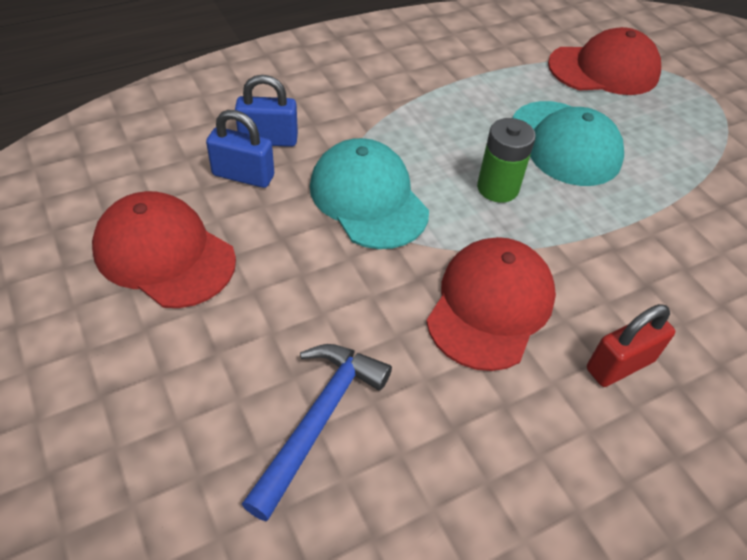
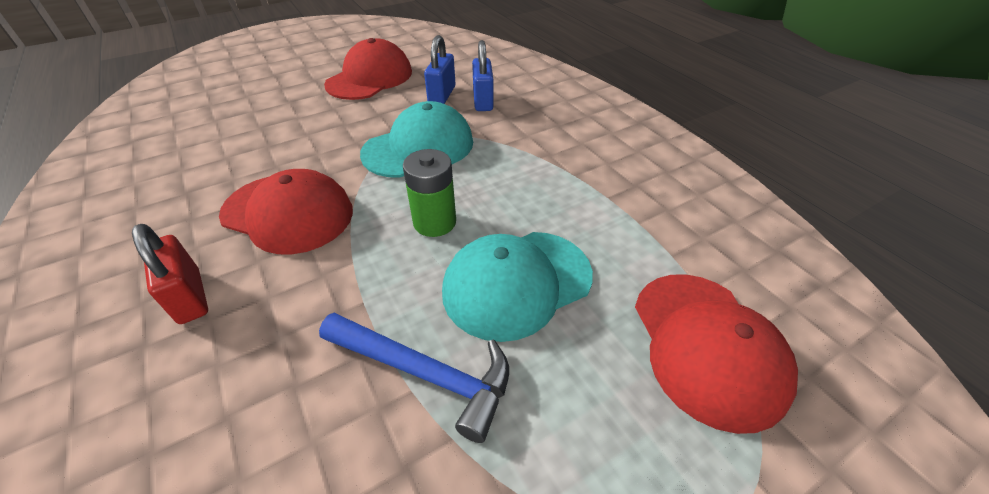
camera: 90 degrees right, 5 degrees down
blue hammer [242,344,392,522] -> blue hammer moved to [319,313,509,443]

